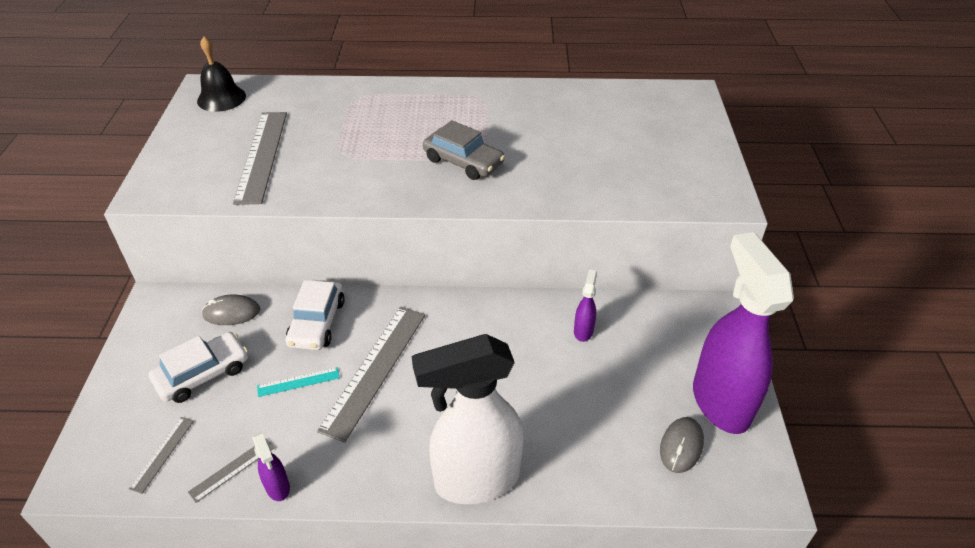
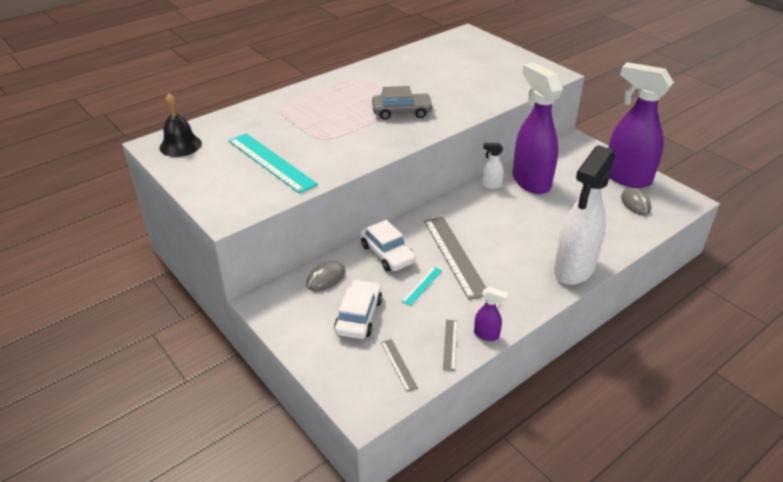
camera: 40 degrees left, 5 degrees down
grey ruler [233,112,287,205] -> turquoise ruler [229,133,318,194]
purple spray bottle [574,270,597,342] -> purple spray bottle [513,63,563,194], size x2.46
none -> white spray bottle [482,143,504,189]

